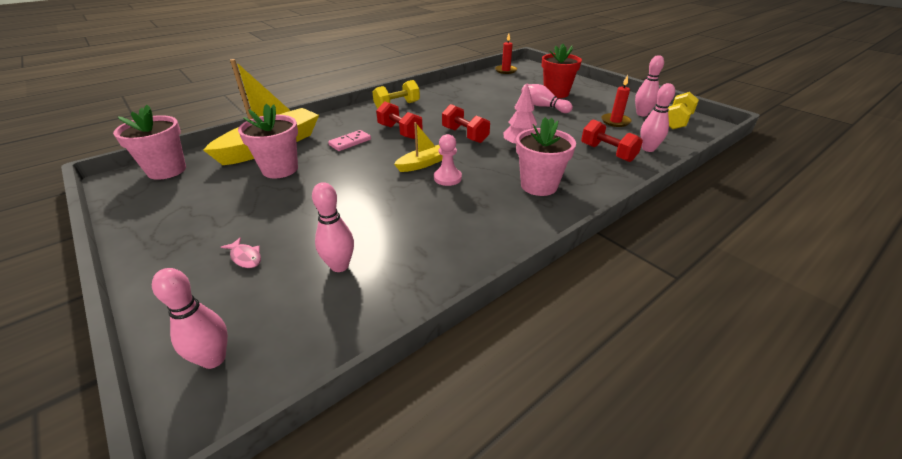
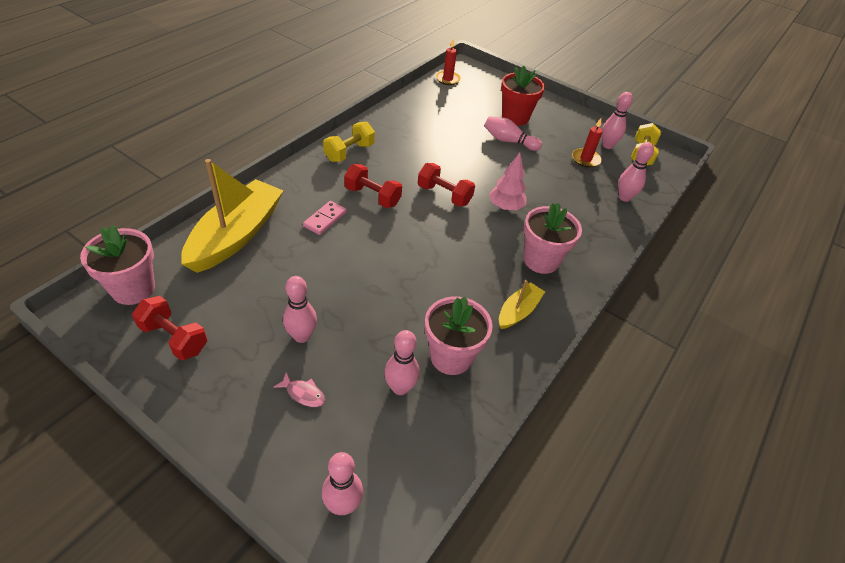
camera: 20 degrees left, 10 degrees up
pink flower pot [238,104,298,178] -> pink flower pot moved to [425,297,493,375]
yellow boat [394,122,443,172] -> yellow boat moved to [499,280,545,329]
pink pawn [434,134,462,186] -> none
red dumbbell [581,119,643,162] -> red dumbbell moved to [132,296,207,360]
none -> pink bowling pin [283,276,317,343]

